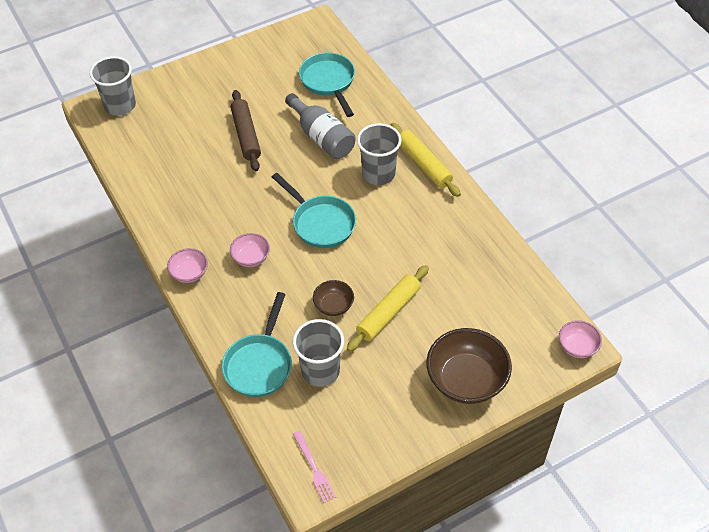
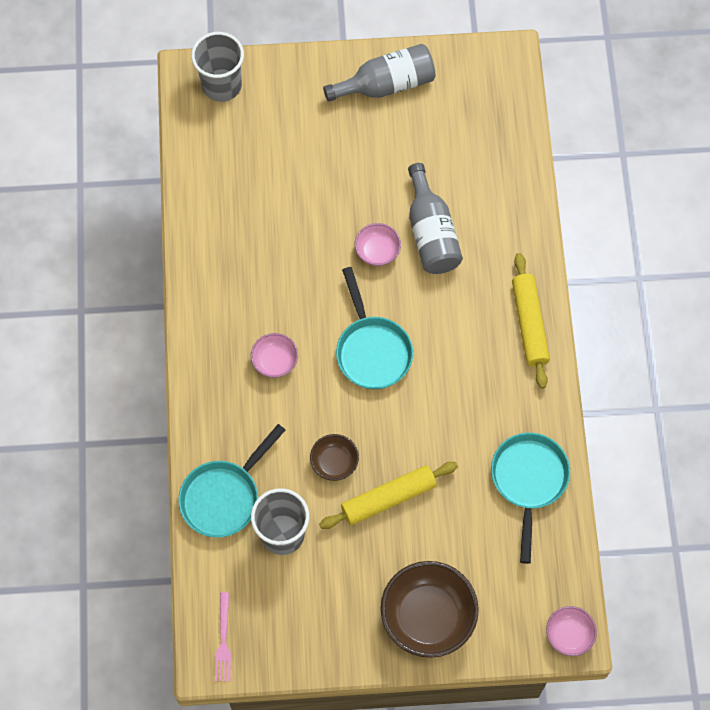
camera: 25 degrees right, 15 degrees up
pink bowl [167,248,208,283] -> pink bowl moved to [355,223,401,266]
brown rolling pin [231,90,261,171] -> none
turquoise pan [299,52,355,117] -> turquoise pan moved to [491,433,570,564]
grey cup [357,123,402,185] -> none
none -> grey bottle [323,44,436,102]

